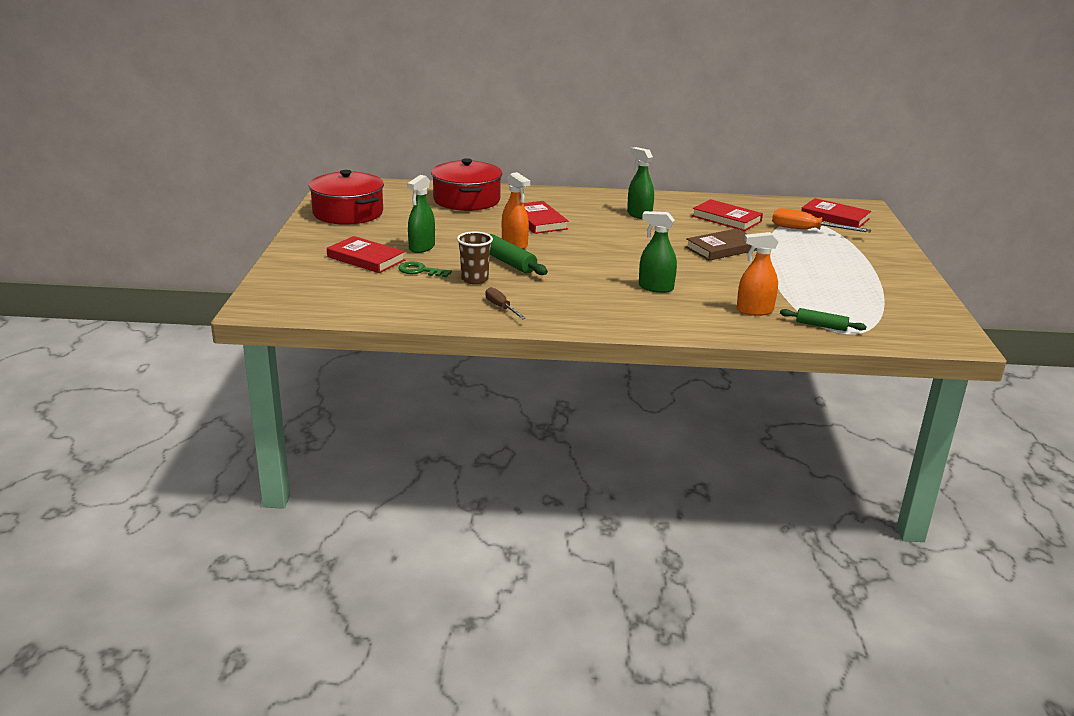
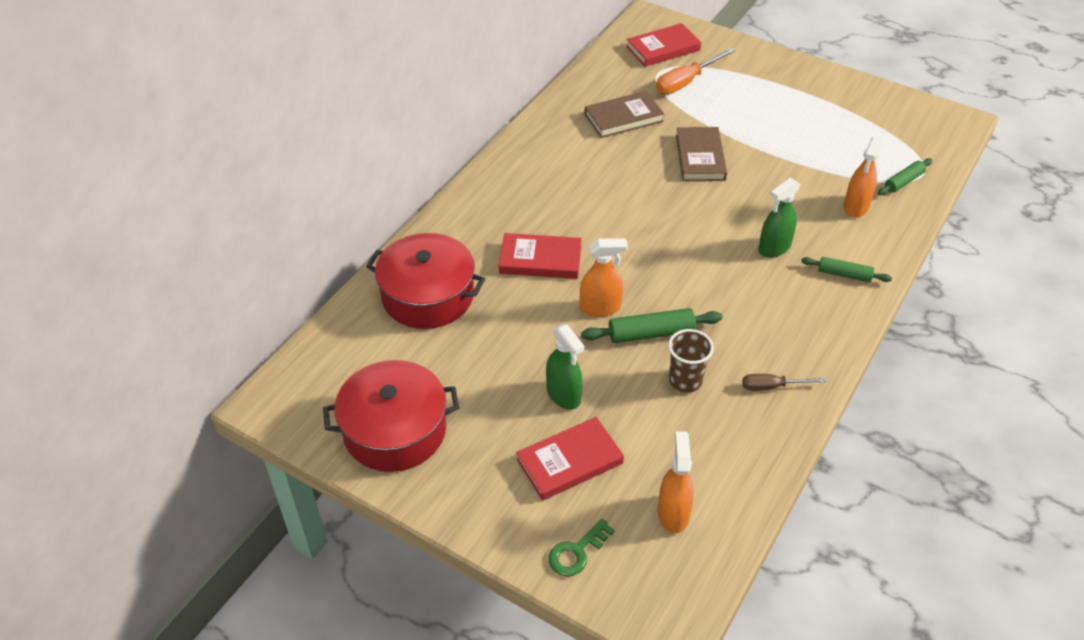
camera: 60 degrees left, 20 degrees up
green key [399,262,452,277] -> green key moved to [548,519,615,577]
green spray bottle [627,147,654,219] -> none
red book [692,199,763,231] -> brown book [584,91,664,138]
none -> orange spray bottle [658,431,694,534]
none -> green rolling pin [801,257,892,282]

